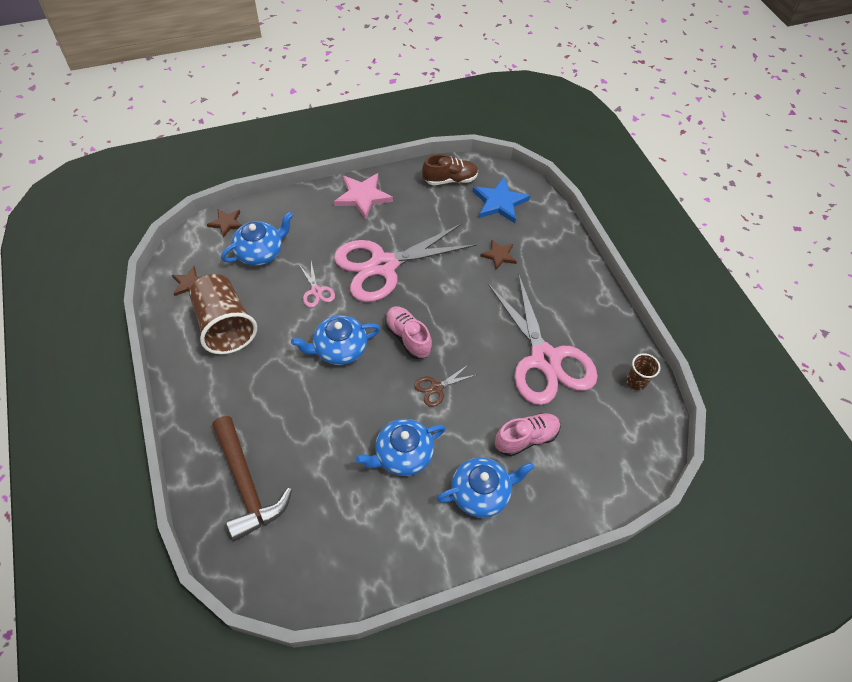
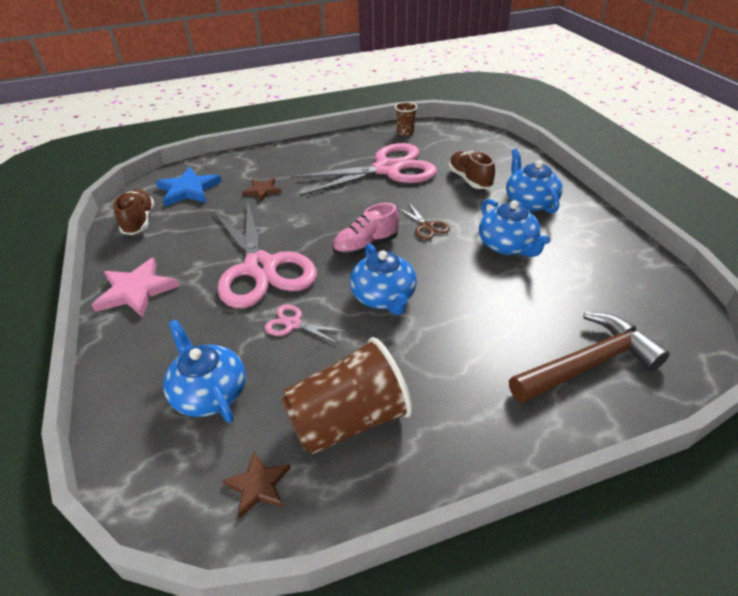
camera: 85 degrees left, 15 degrees down
brown star [207,209,242,238] -> none
pink scissors [299,262,335,308] -> pink scissors turned 135 degrees counterclockwise [265,305,346,344]
pink shoe [495,413,561,456] -> brown shoe [449,151,495,189]

